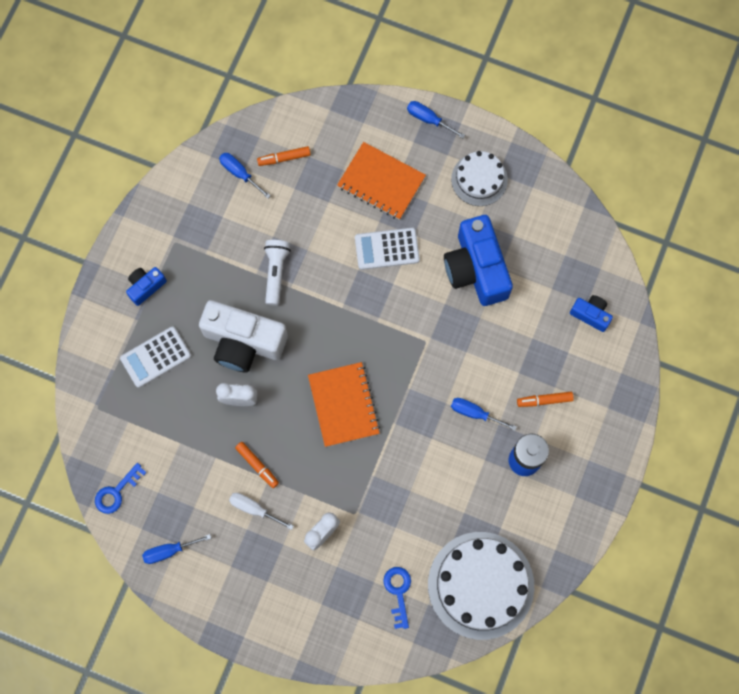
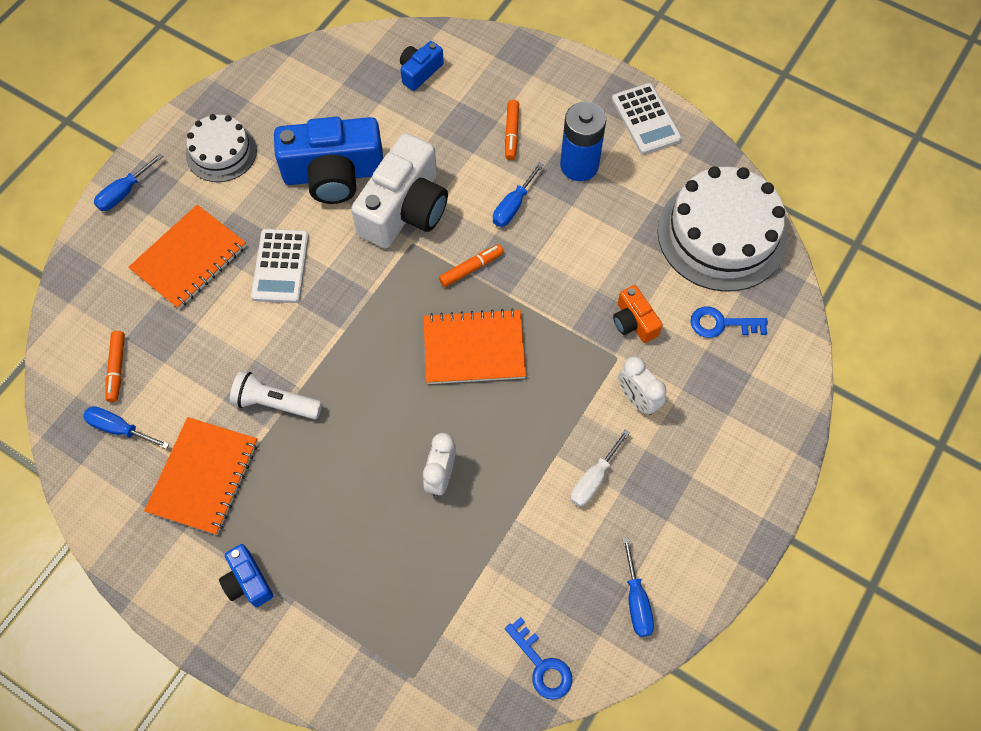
camera: 80 degrees left, 10 degrees down
white calculator [120,326,191,388] -> white calculator moved to [612,83,682,154]
white camera [199,300,288,372] -> white camera moved to [351,133,448,249]
blue screwdriver [219,153,271,199] -> blue screwdriver turned 60 degrees clockwise [83,406,169,449]
orange marker [235,442,279,488] -> orange marker moved to [439,244,504,287]
none -> orange notebook [144,417,258,535]
none -> orange camera [613,285,662,343]

